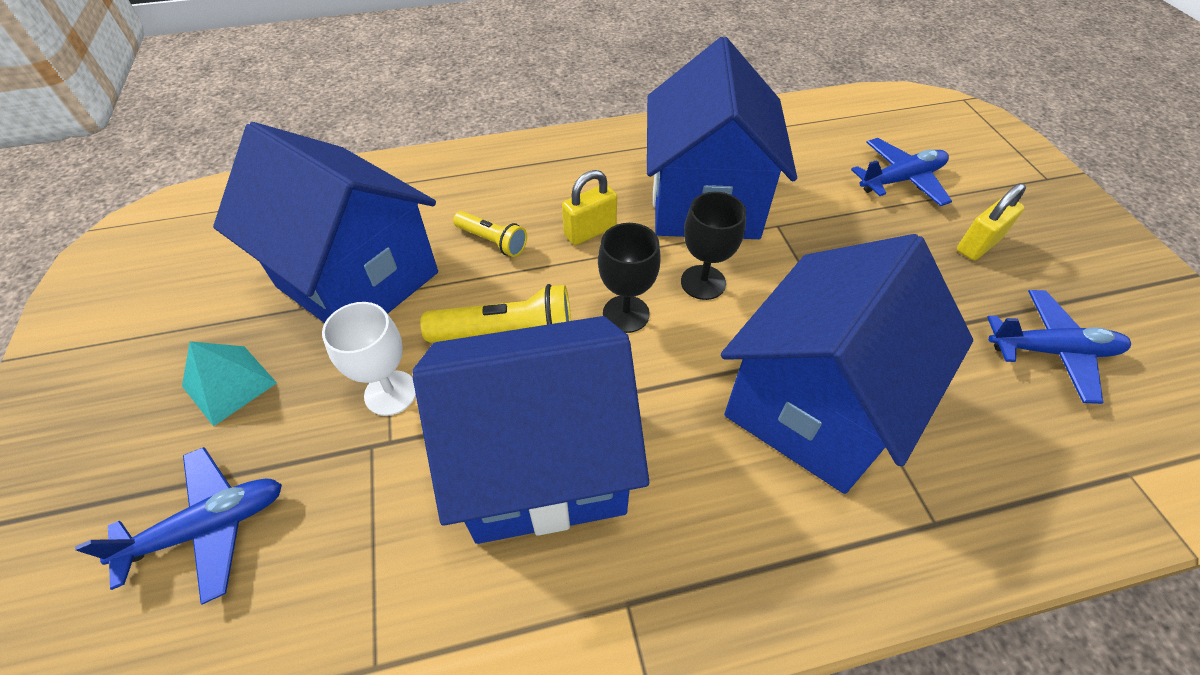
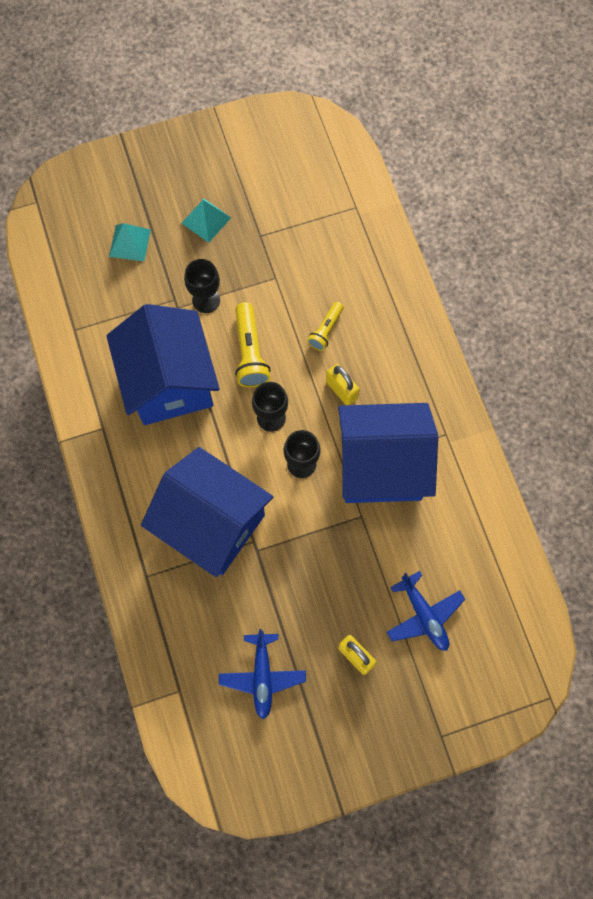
camera: 85 degrees right, 20 degrees up
blue plane [75,447,282,604] -> turquoise pyramid [109,223,151,261]
blue house [213,122,438,323] -> none
white goblet [322,302,416,416] -> black goblet [184,259,220,313]

